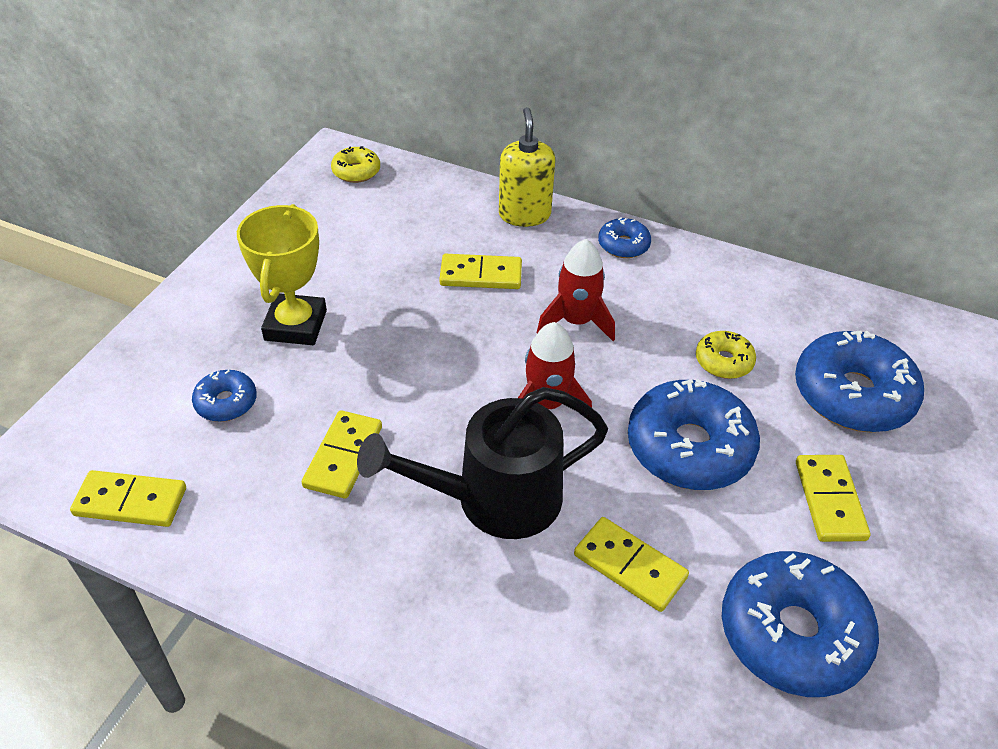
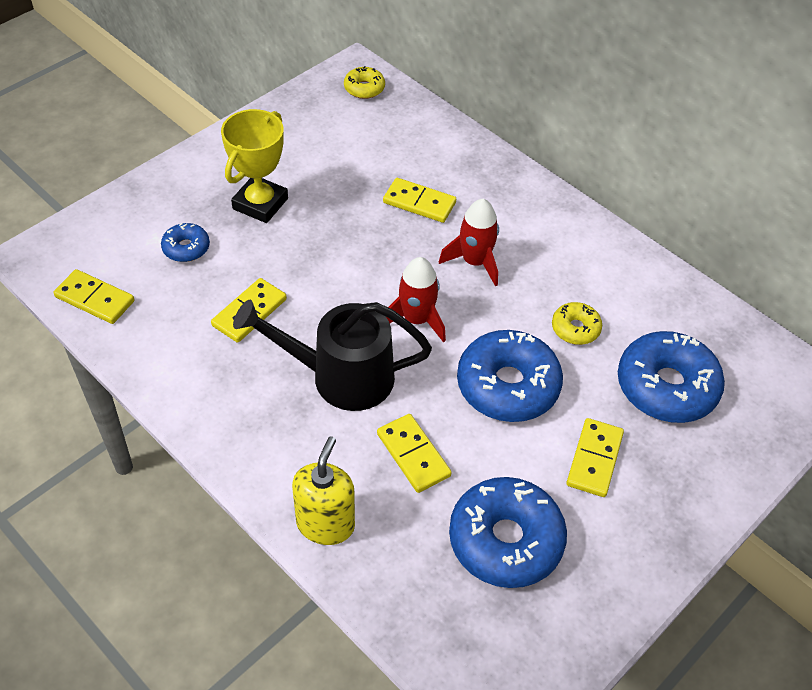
camera: 20 degrees right, 5 degrees up
yellow soap dispenser [499,107,555,227] -> yellow soap dispenser moved to [292,436,355,545]
blue donut [598,218,651,258] -> none

